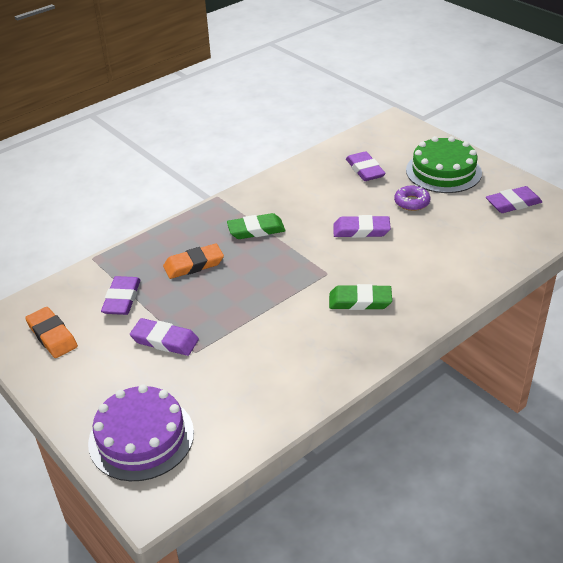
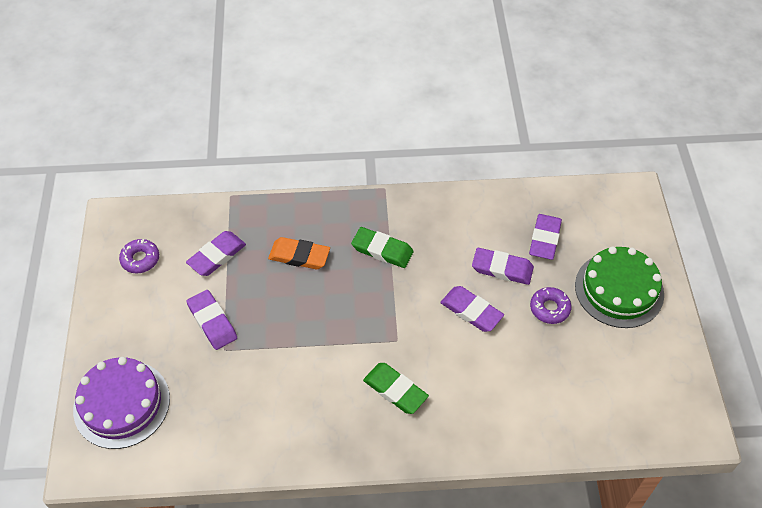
camera: 35 degrees right, 15 degrees up
orange eraser [25,307,78,358] -> purple donut [119,239,159,273]
purple eraser [486,186,542,213] -> purple eraser moved to [472,248,534,285]

